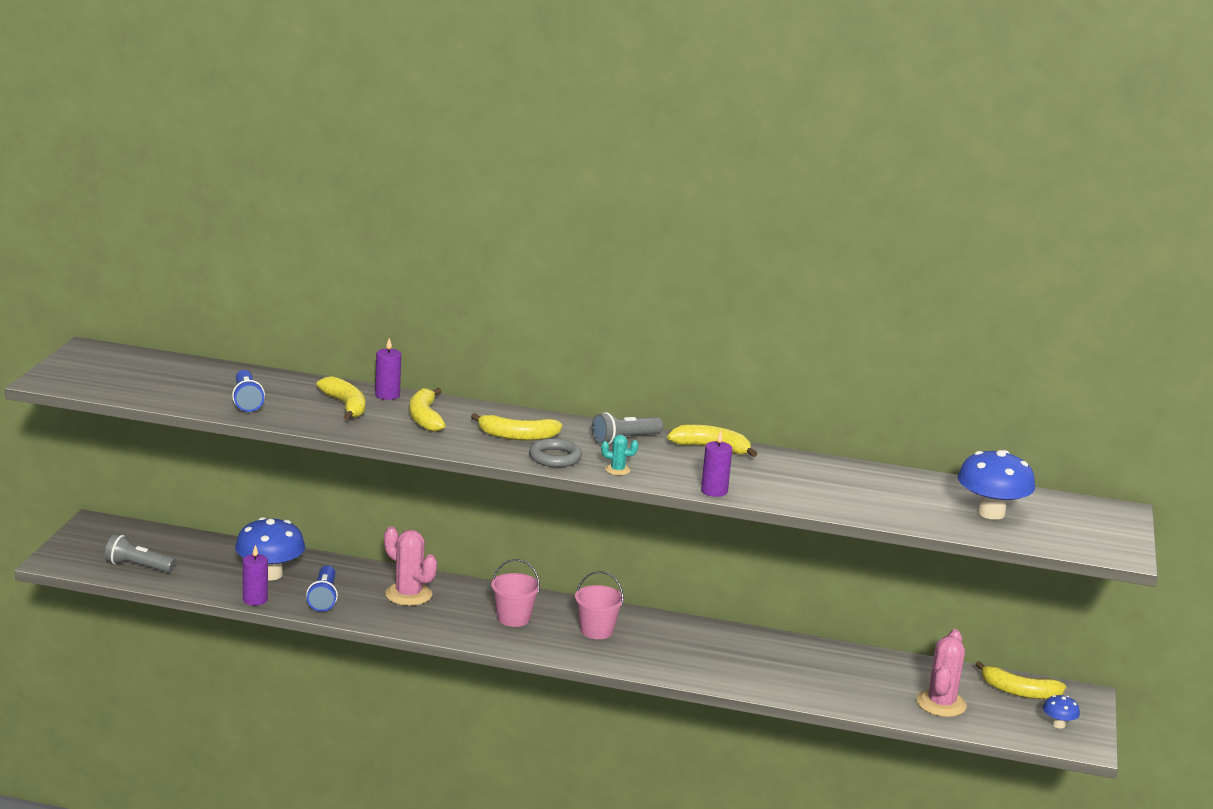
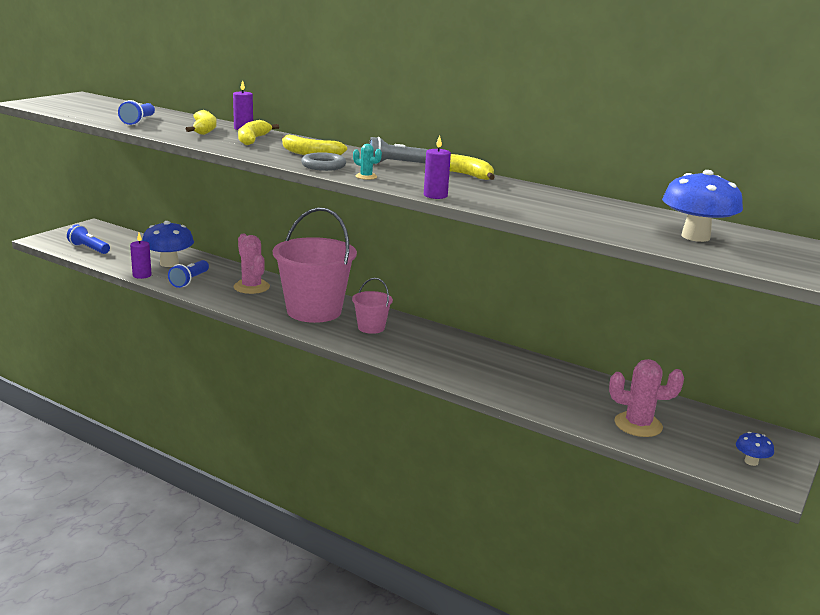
camera: 20 degrees right, 0 degrees up
grey flashlight [105,534,176,573] -> blue flashlight [67,224,110,254]
pink bucket [491,559,540,627] -> pink bucket [273,207,357,323], size x2.10
pink cactus [916,629,967,717] -> pink cactus turned 60 degrees clockwise [609,359,684,437]
yellow banana [975,661,1066,699] -> none

